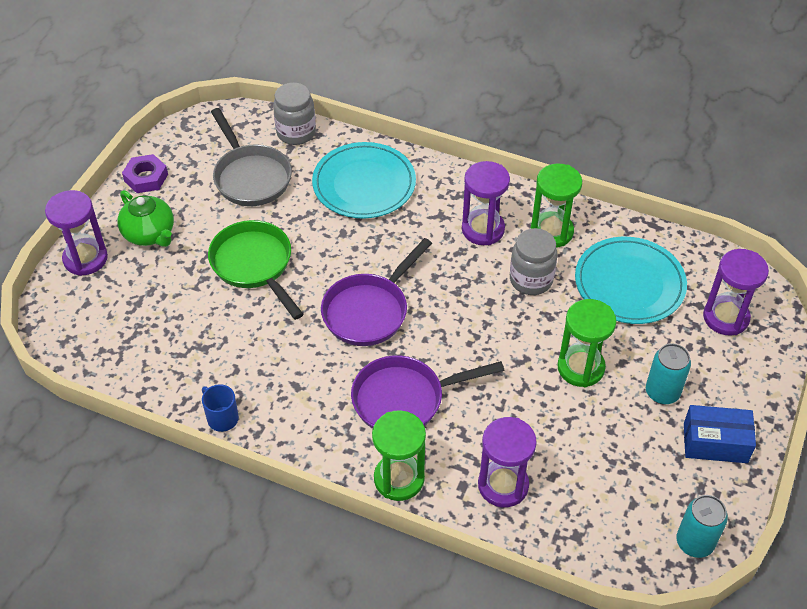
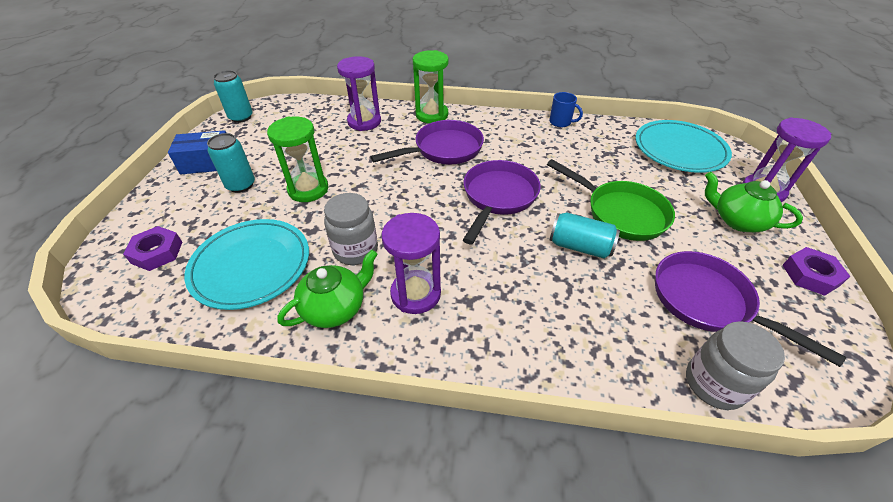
camera: 165 degrees right, 5 degrees down
grey pan [211,108,292,206] -> purple pan [655,251,846,367]
turquoise plate [312,142,416,218] -> turquoise plate moved to [635,120,732,173]
green hourglass [530,163,582,248] -> green teapot [277,250,378,328]
purple hourglass [703,249,769,336] -> purple nut [123,226,182,271]
none -> turquoise can [549,213,620,258]

